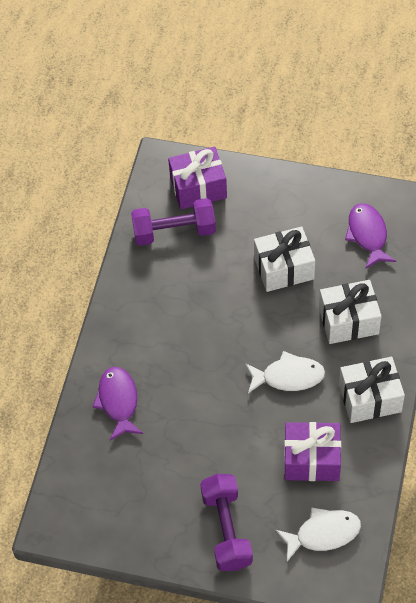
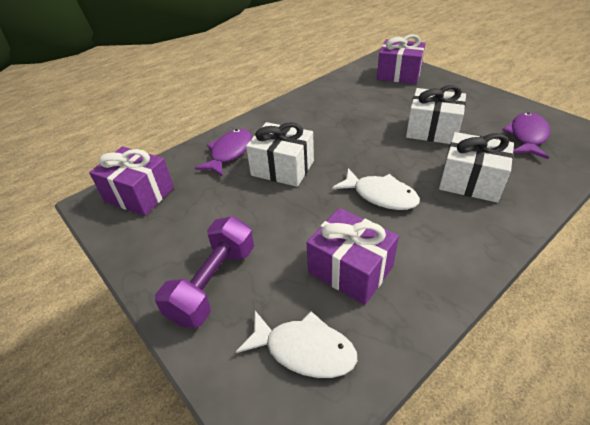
camera: 35 degrees right, 15 degrees down
purple dumbbell [131,198,216,246] -> none
white gift [339,357,405,423] -> white gift moved to [246,122,314,187]
none -> purple gift [89,146,174,216]

